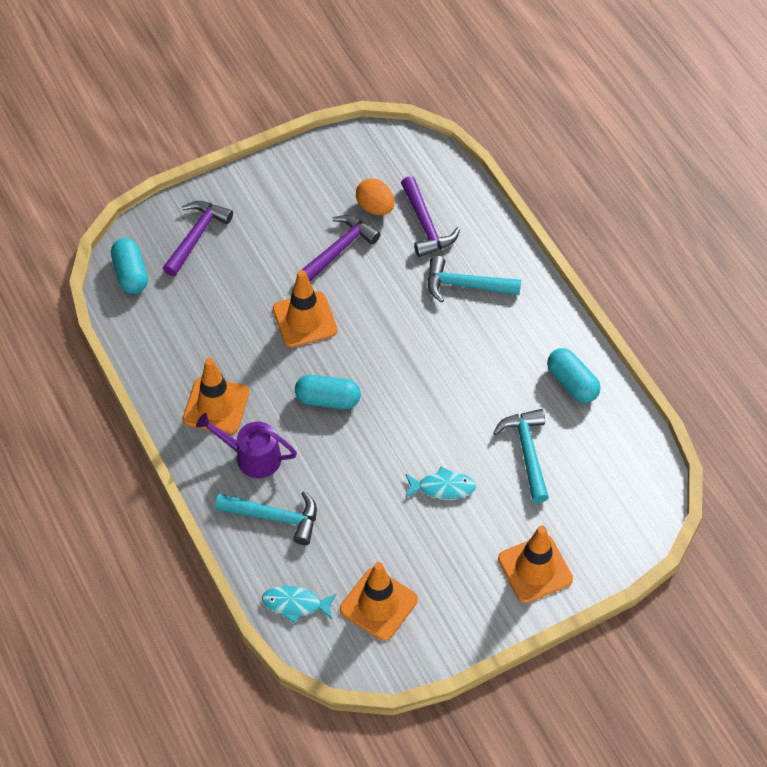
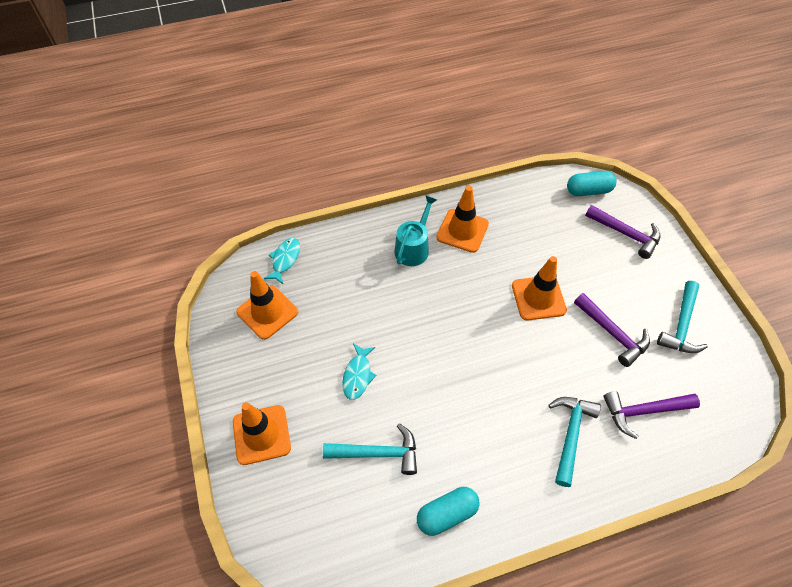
camera: 100 degrees right, 0 degrees up
purple watering can [196,413,297,478] -> turquoise watering can [394,195,437,266]
turquoise hammer [215,491,317,545] -> turquoise hammer moved to [657,281,708,353]
turquoise capsule [295,375,361,409] -> none
orange egg [356,178,395,215] -> none

